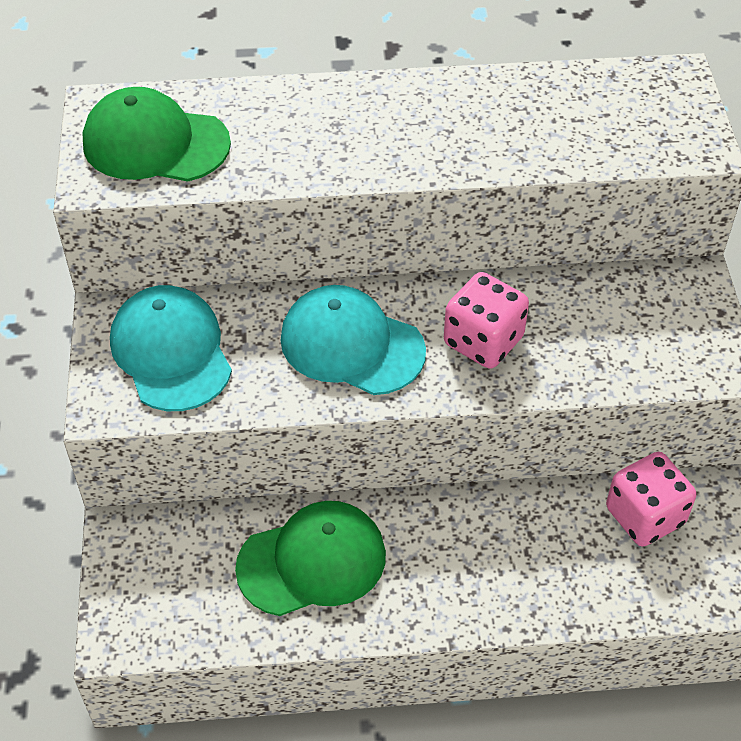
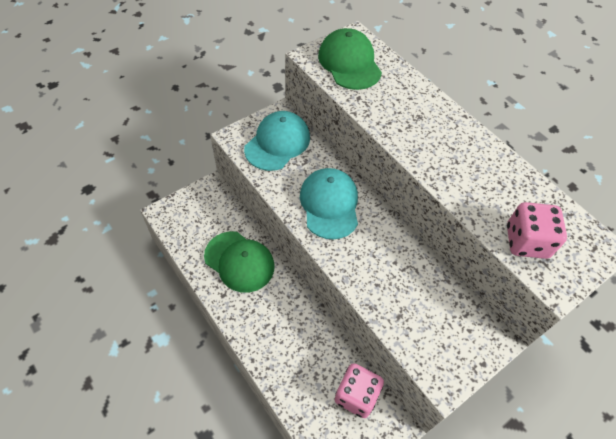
camera: 55 degrees right, 5 degrees up
pink dice [444,272,529,369] -> pink dice moved to [507,202,567,259]

